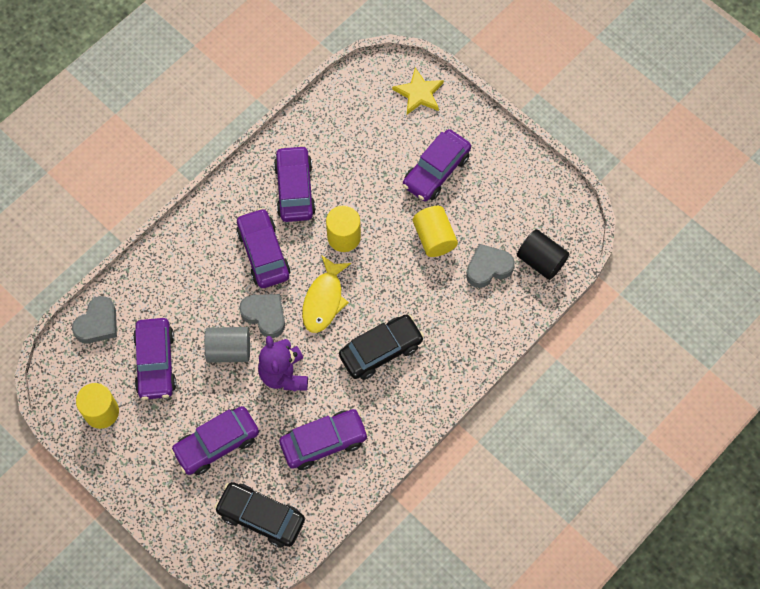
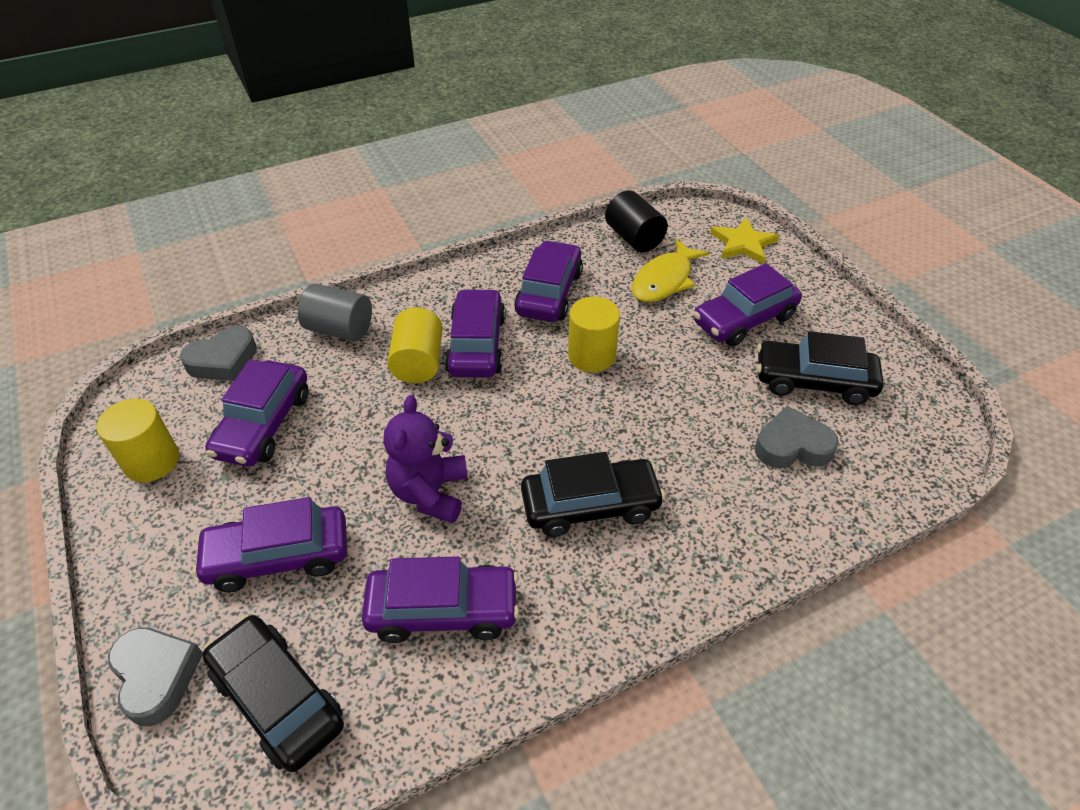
camera: 20 degrees right, 20 degrees down
grey cylinder [204,327,250,363] -> grey cylinder moved to [298,283,372,341]
grey heart [239,294,285,338] -> grey heart moved to [108,627,203,726]
yellow fish [302,255,351,333] -> yellow fish moved to [632,239,710,302]
yellow cylinder [413,206,458,257] -> yellow cylinder moved to [387,308,443,383]
black cylinder [517,229,569,280] -> black cylinder moved to [605,190,668,252]
none -> black car [757,331,884,405]

